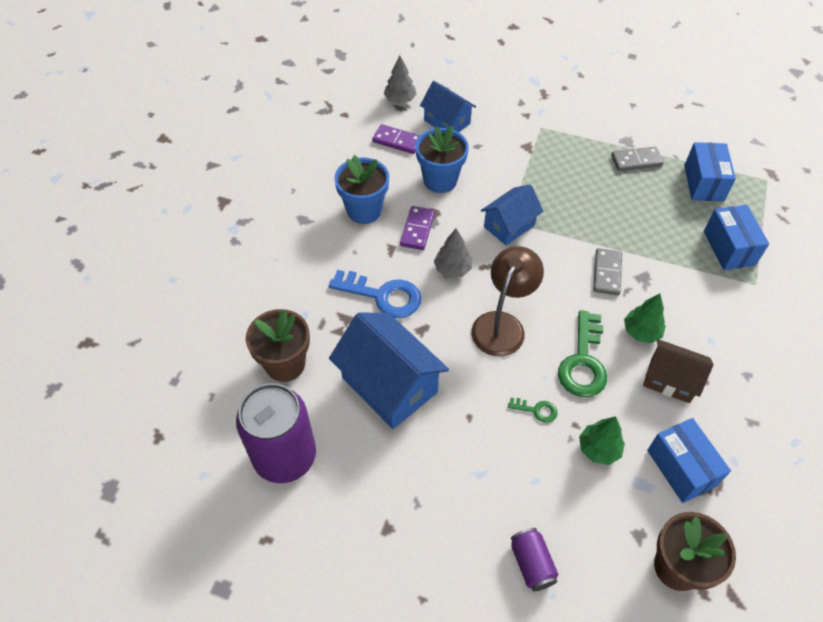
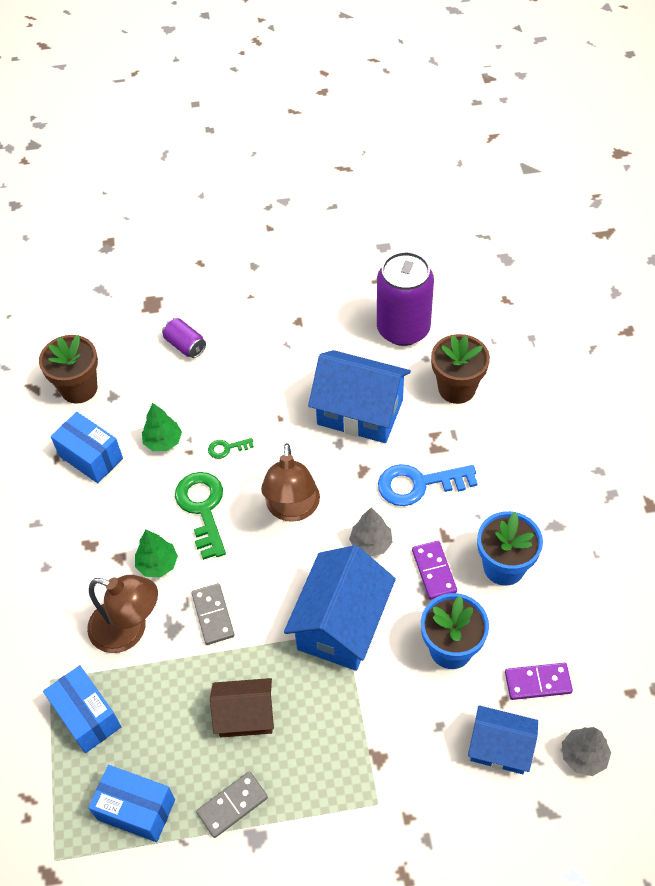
camera: 155 degrees right, 0 degrees up
blue house [481,185,543,245] -> blue house [284,545,396,671], size x1.64
brown house [643,339,714,403] -> brown house moved to [210,678,274,737]
blue box [684,142,736,201] -> blue box turned 45 degrees counterclockwise [88,765,175,842]
none -> brown lamp [87,575,158,653]

